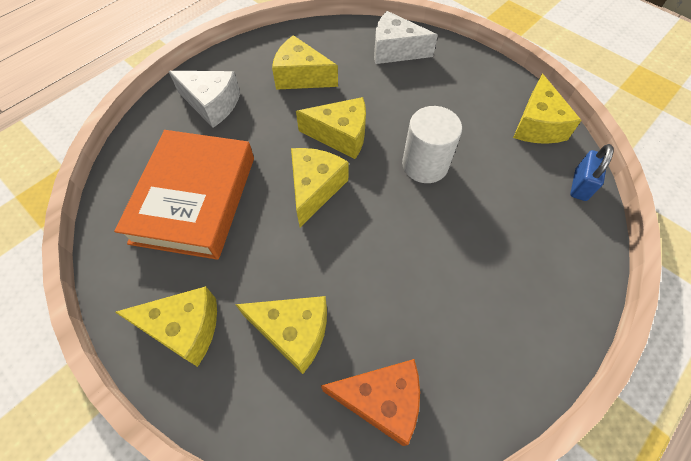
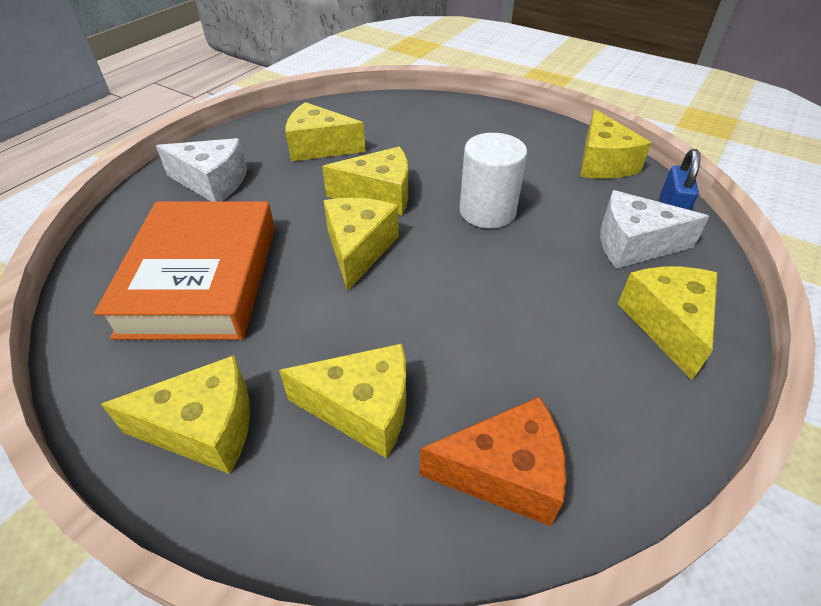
camera: 10 degrees left, 15 degrees down
white cheese [374,11,438,64] -> white cheese moved to [600,190,710,269]
none -> yellow cheese [618,267,718,380]

